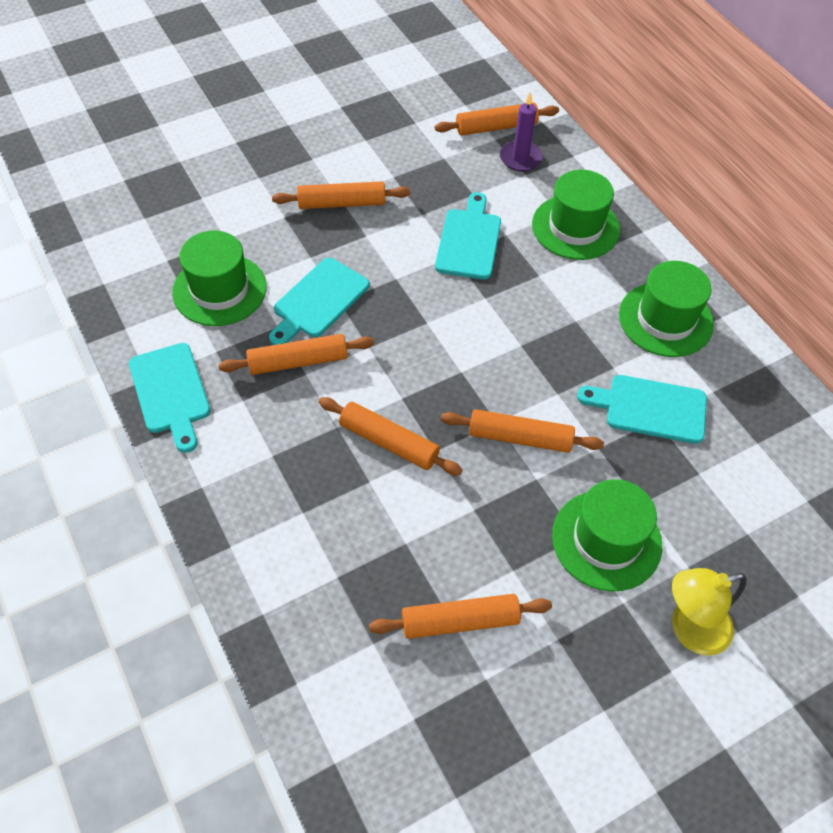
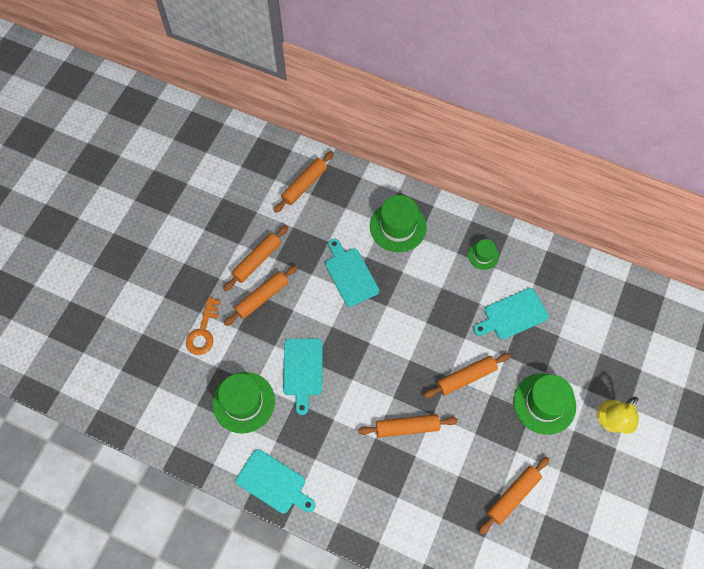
camera: 35 degrees left, 10 degrees up
orange rolling pin [218,334,374,375] -> orange rolling pin moved to [223,225,288,291]
purple candle [500,91,543,171] -> none
green hat [619,261,714,357] -> green hat [468,239,499,270], size x0.53
none -> orange key [186,297,220,355]

